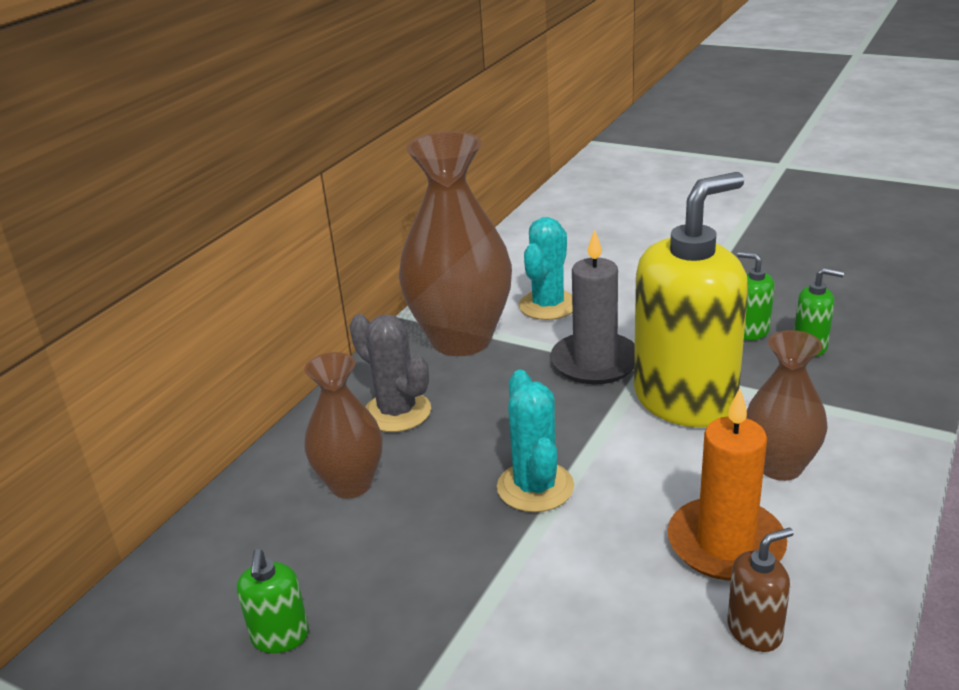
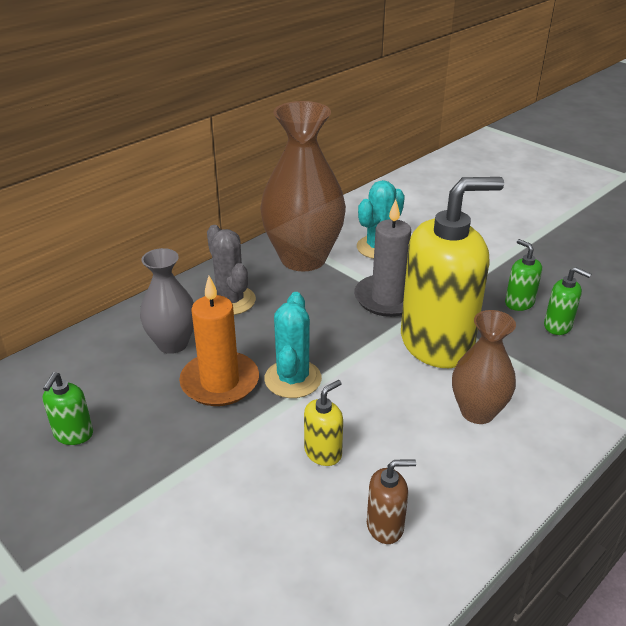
camera: 15 degrees right, 5 degrees up
brown vase [304,352,383,498] -> grey vase [140,248,194,354]
orange candle [668,388,787,581] -> orange candle moved to [179,276,259,406]
none -> yellow soap dispenser [304,380,343,466]

